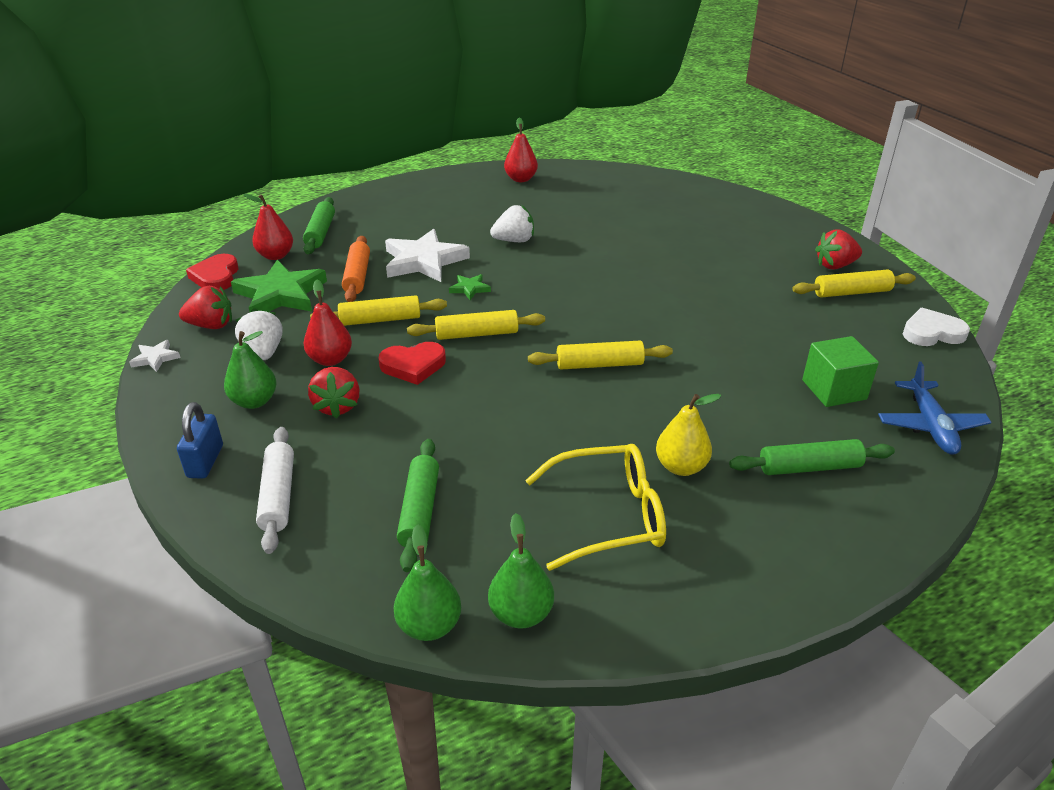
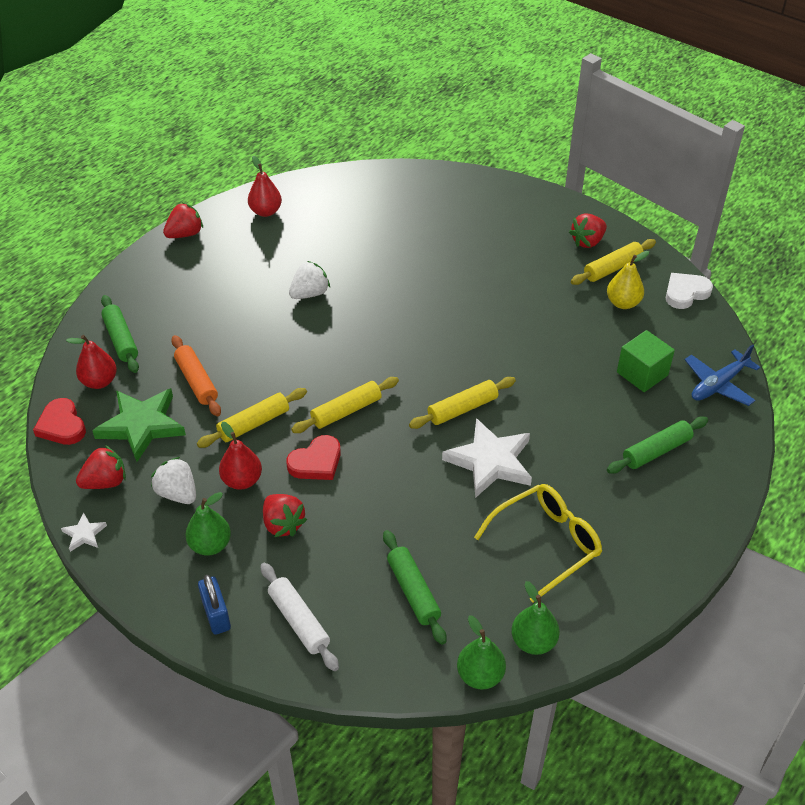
camera: 25 degrees left, 10 degrees up
white star [385,229,470,282] -> white star moved to [442,418,532,498]
green star [449,274,491,300] -> none
yellow pear [656,394,721,476] -> yellow pear moved to [607,251,649,309]
blue plane [878,362,992,455] -> blue plane turned 75 degrees clockwise [685,344,760,406]
none -> red strawberry [163,203,203,238]

